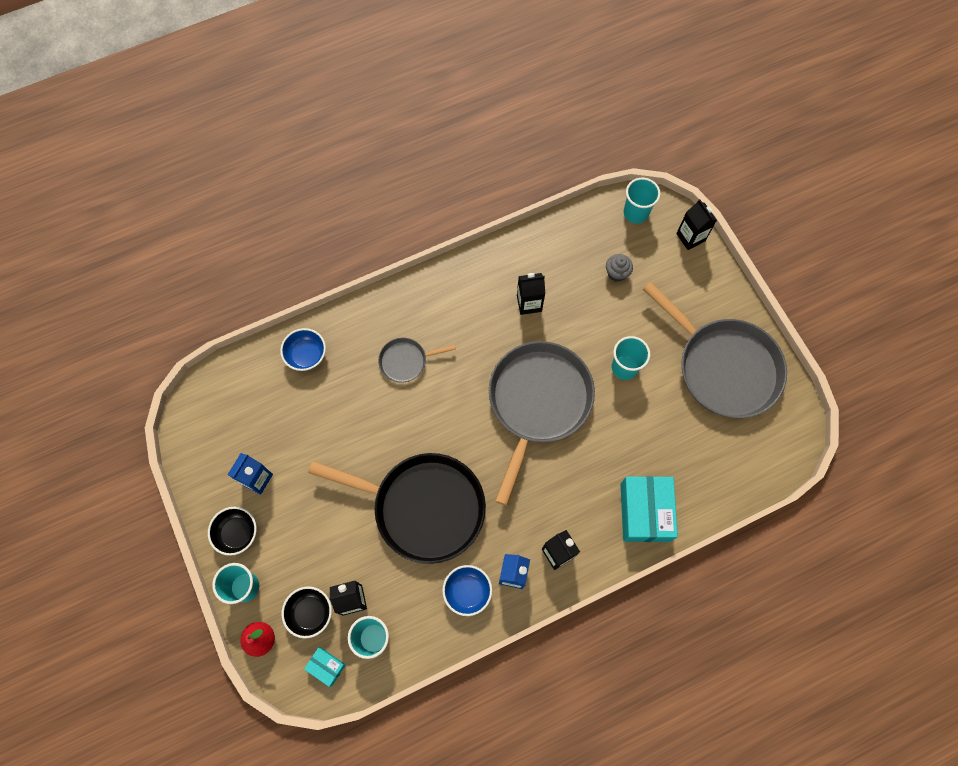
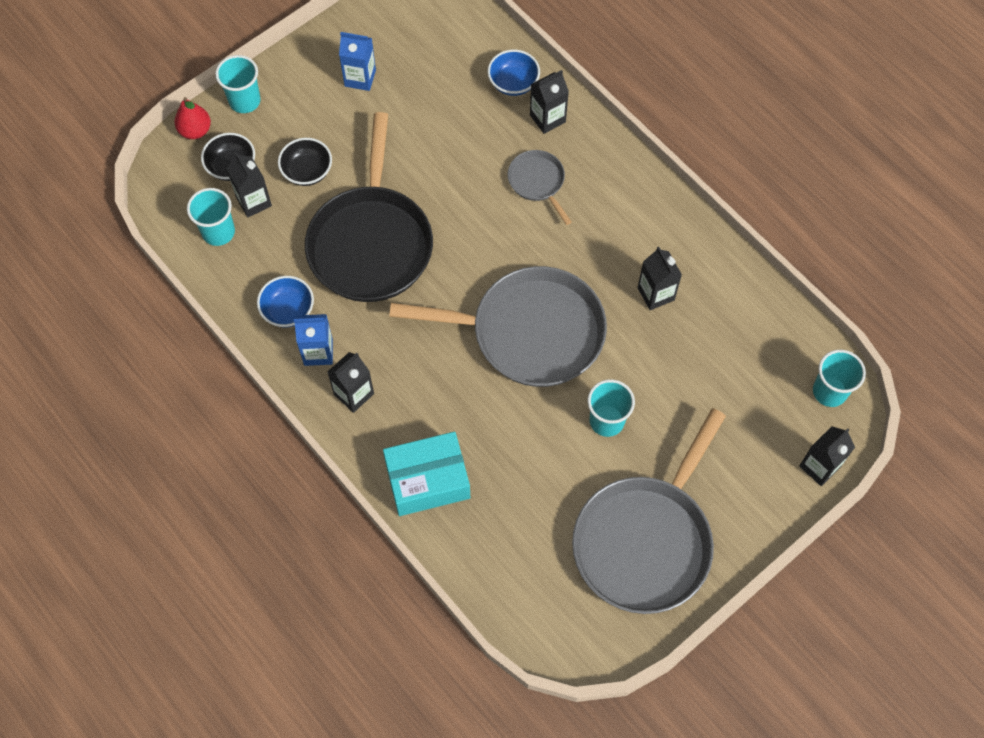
camera: 75 degrees right, 5 degrees down
black bowl [208,507,257,556] -> black bowl moved to [278,138,332,186]
turquoise box [304,648,346,687] -> none
grey cupcake [606,254,633,282] -> none
none -> black carton [530,70,569,134]

